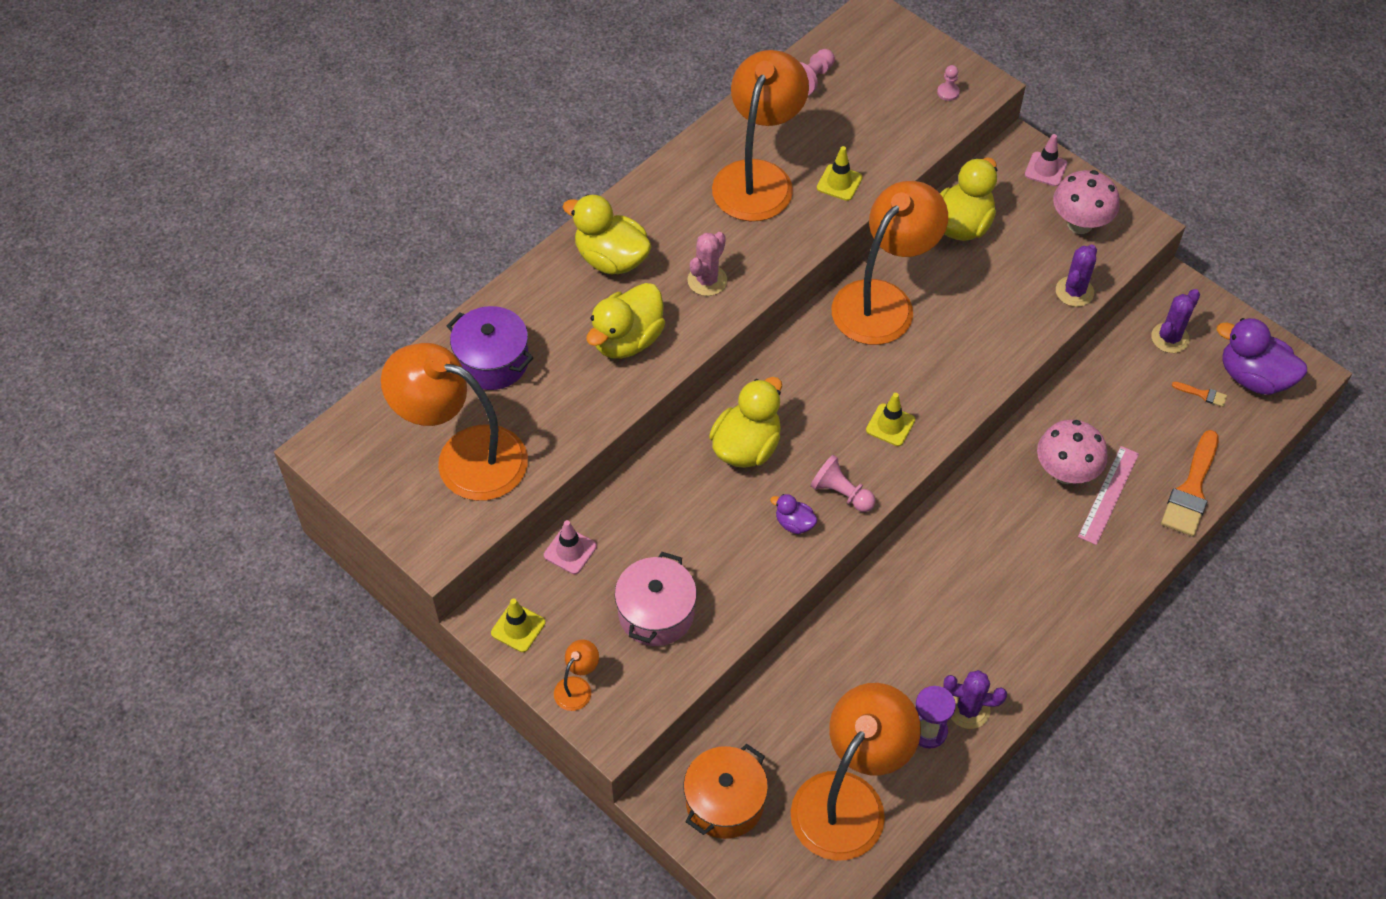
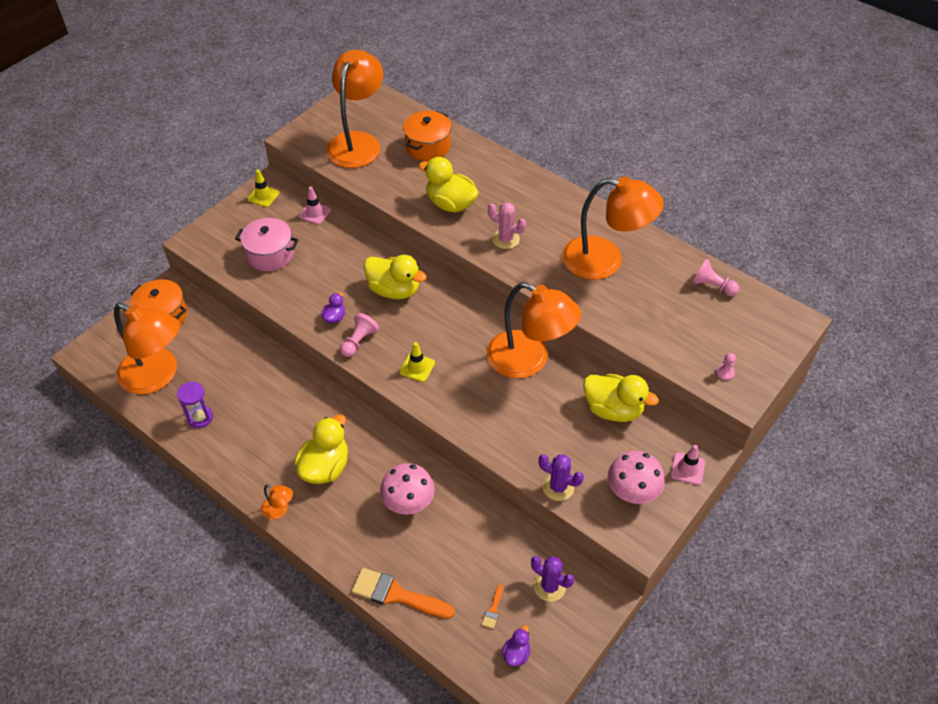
camera: 85 degrees right, 5 degrees down
purple pot [447,306,533,390] -> orange pot [403,111,452,161]
orange lamp [554,639,599,711] -> orange lamp moved to [261,484,293,519]
yellow duck [563,194,651,275] -> yellow duck moved to [294,414,348,484]
yellow traffic cone [817,146,863,201] -> none
purple cactus [943,670,1007,729] -> none
pink ruler [1078,446,1139,545] -> none
purple duck [1217,318,1307,395] -> purple duck [502,625,530,666], size x0.49

